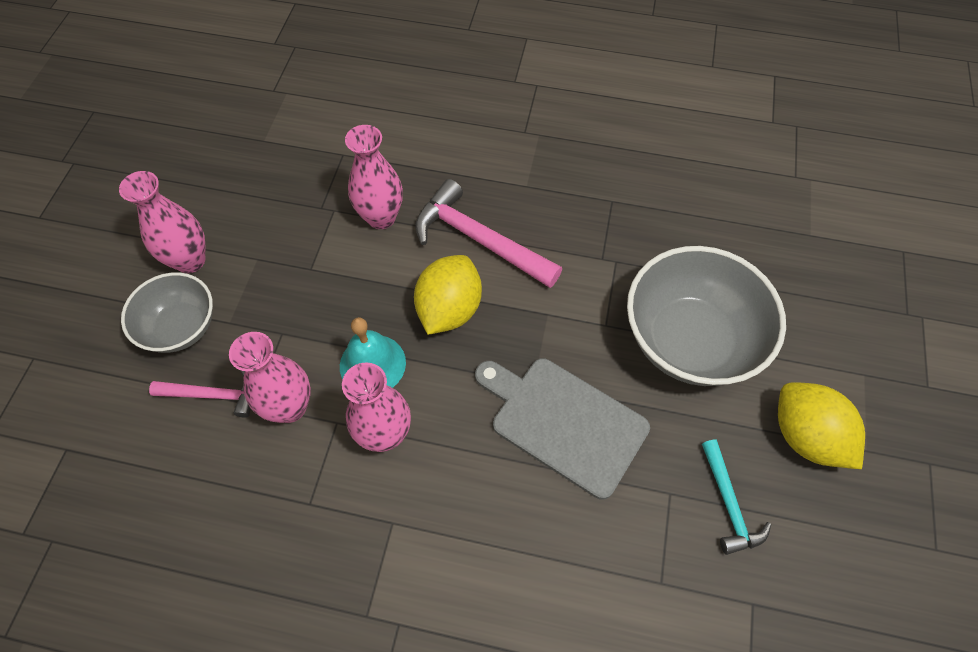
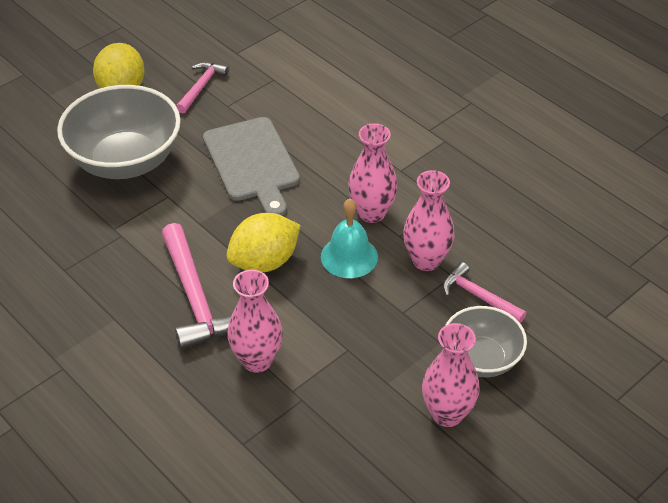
camera: 145 degrees left, 15 degrees down
turquoise hammer [702,440,771,555] -> pink hammer [176,62,229,113]

